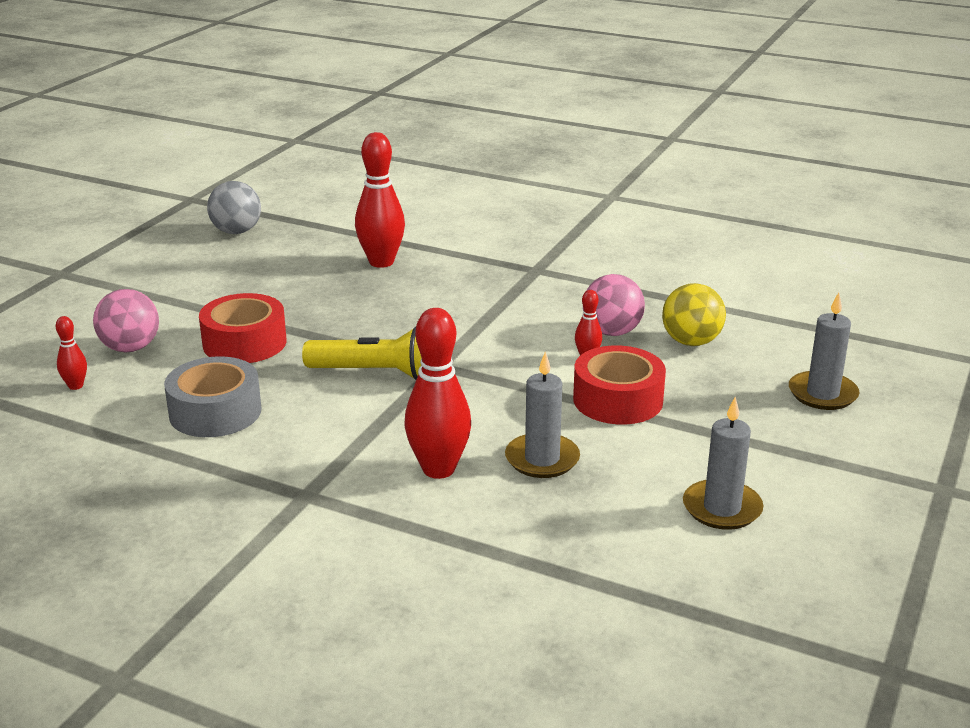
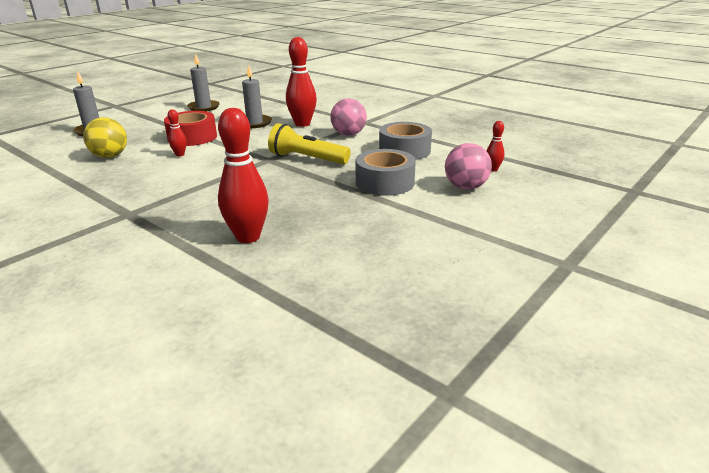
camera: 165 degrees left, 0 degrees up
red tape [199,293,286,363] -> grey tape [355,149,416,196]
grey ball [207,181,261,234] -> none
pink ball [583,274,645,336] -> pink ball moved to [330,99,367,136]

